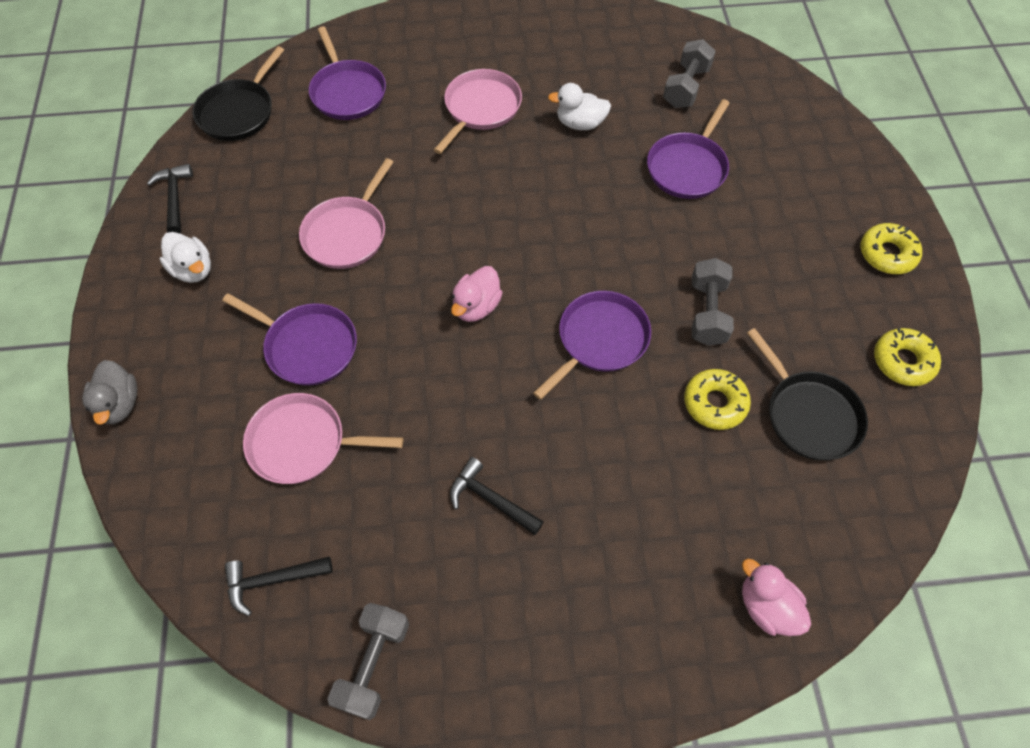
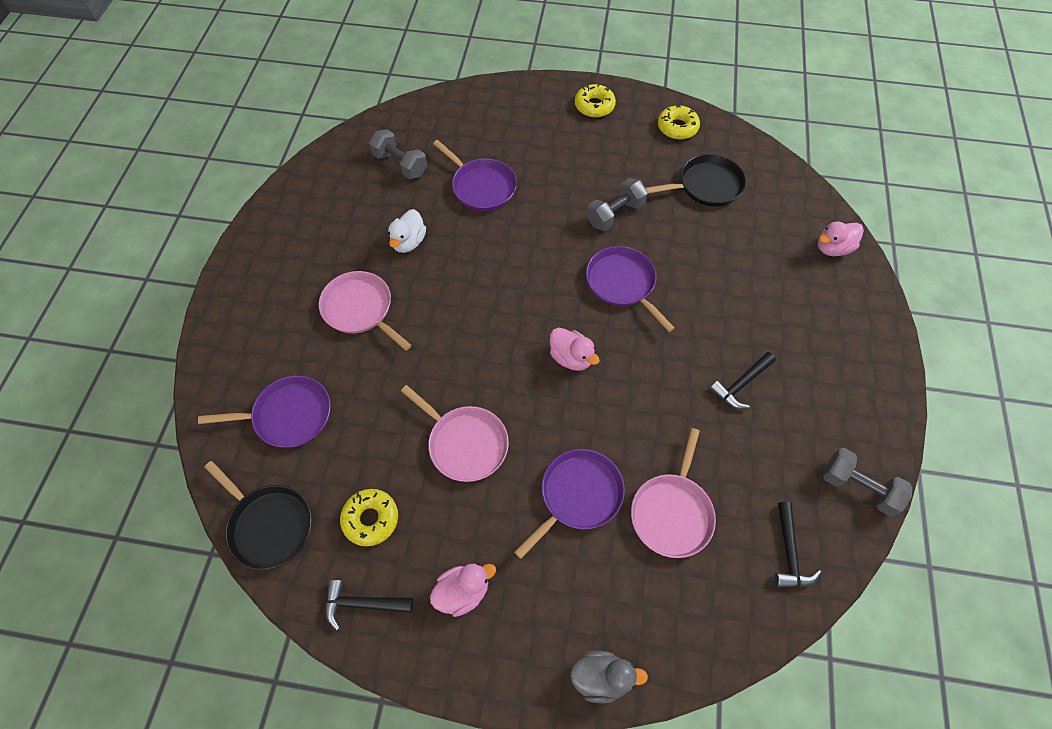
camera: 75 degrees left, 0 degrees up
white duck [160,232,211,283] -> pink duck [430,563,496,617]
yellow donut [684,369,751,430] -> yellow donut moved to [340,489,398,546]
grey dumbbell [692,258,734,346] -> grey dumbbell turned 60 degrees counterclockwise [587,178,648,231]

